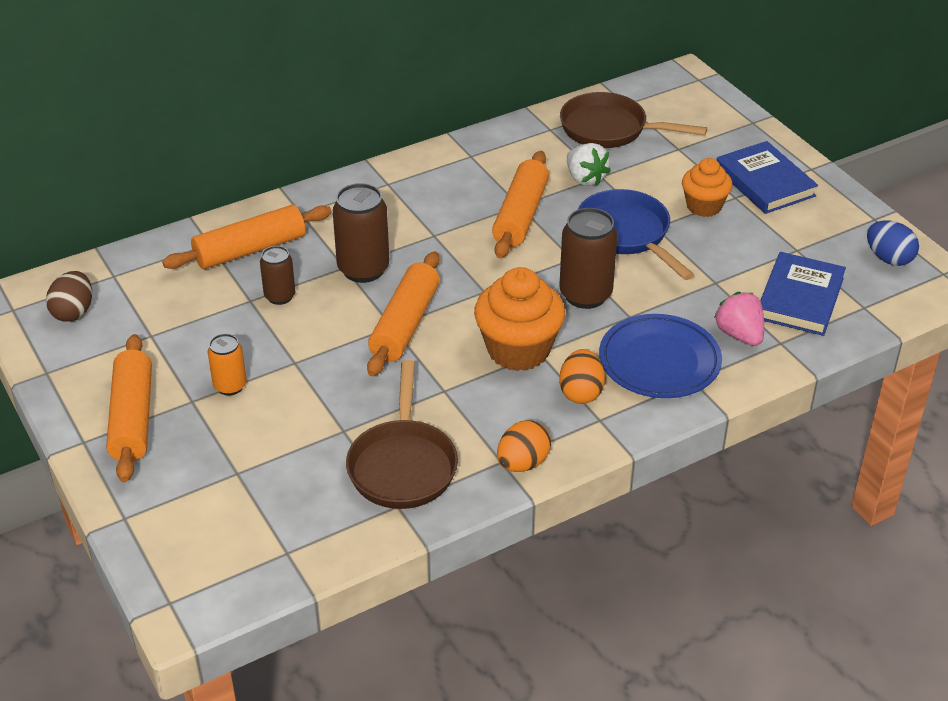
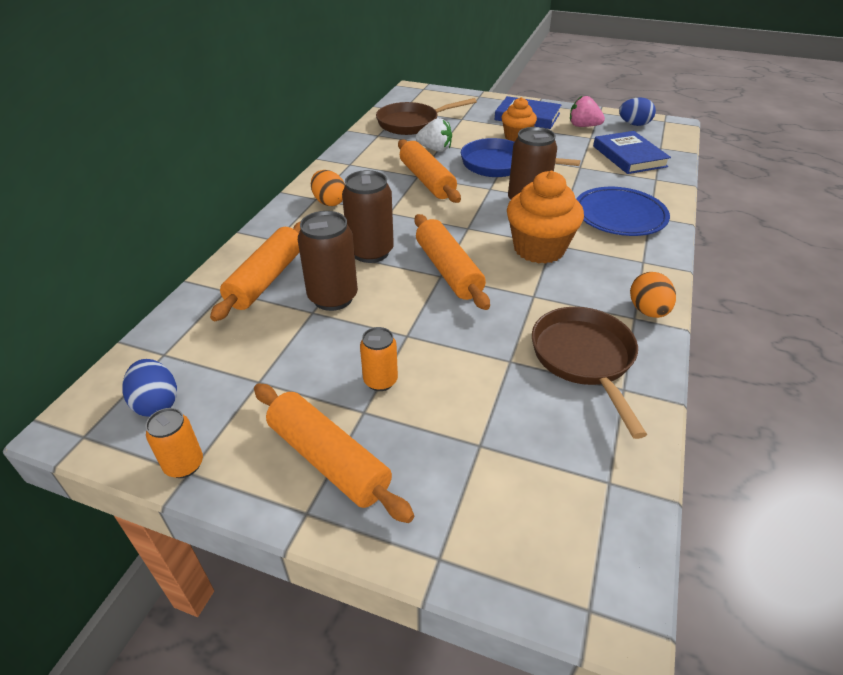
camera: 40 degrees left, 0 degrees up
brown egg [46,271,92,322] -> blue egg [123,359,177,417]
brown can [260,246,295,305] -> brown can [298,211,358,311], size x1.69
brown pan [346,360,458,509] -> brown pan turned 150 degrees counterclockwise [532,307,647,439]
orange egg [559,349,605,404] -> orange egg moved to [311,170,345,206]
pink strawberry [714,292,764,346] -> pink strawberry moved to [570,96,605,127]
none -> orange can [146,408,203,478]

